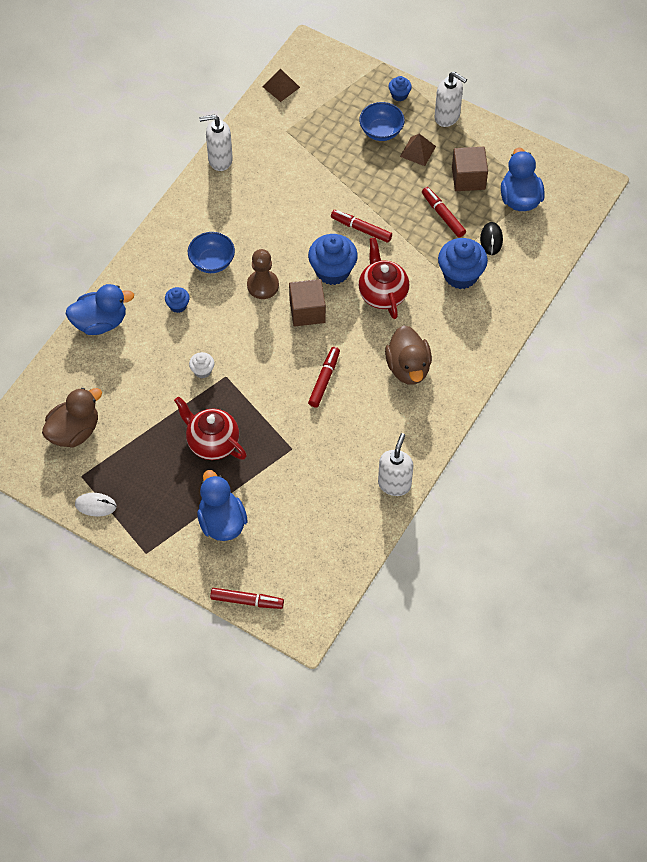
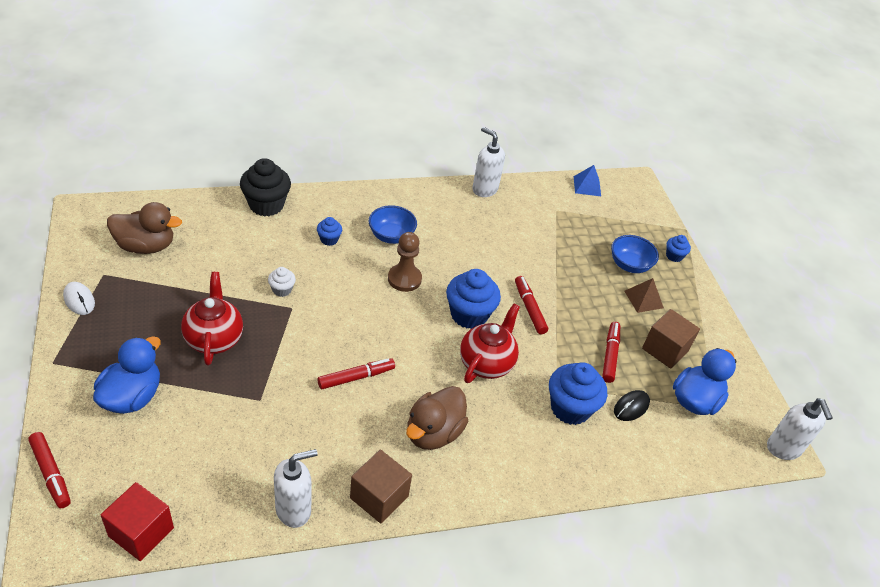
camera: 40 degrees right, 15 degrees down
blue duck [66,284,134,335] -> black cupcake [240,158,291,217]
brown pyramid [263,69,300,102] -> blue pyramid [574,165,601,196]
brown cube [289,279,326,326] -> brown cube moved to [350,450,412,524]
white soap dispenser [435,71,467,127] -> white soap dispenser moved to [767,398,833,460]
none -> red cube [101,482,174,561]

